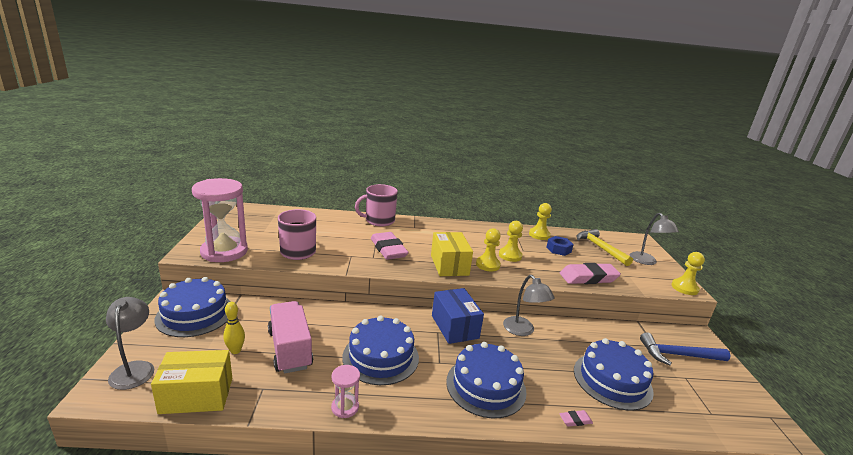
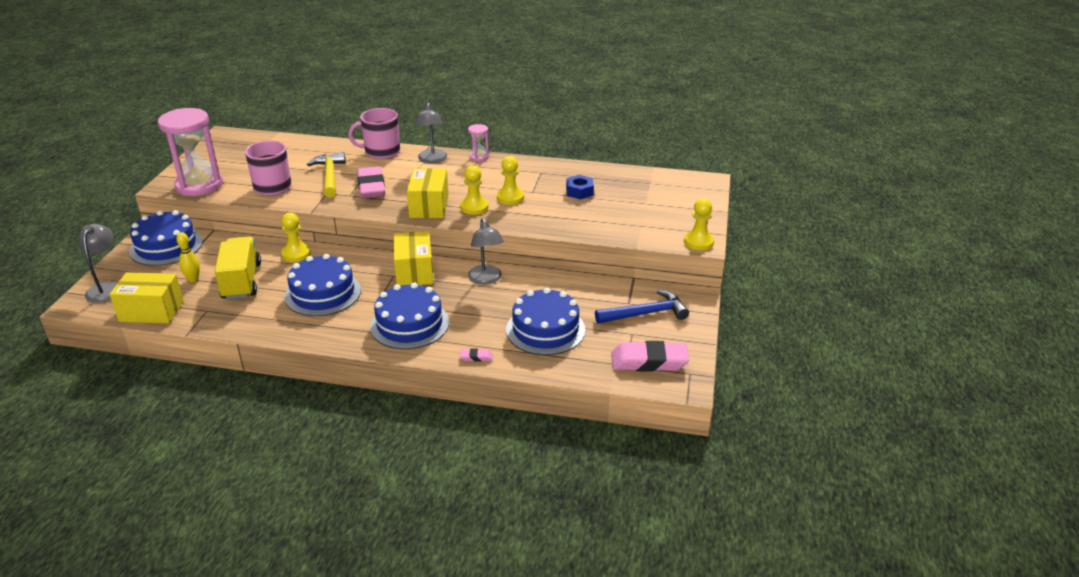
camera: 15 degrees right, 10 degrees up
pink truck [268,301,313,374] -> yellow truck [215,236,261,300]
pink hourglass [331,365,360,418] -> pink hourglass moved to [468,124,489,162]
blue box [432,288,484,344] -> yellow box [394,231,433,286]
yellow pawn [529,203,552,240] -> yellow pawn moved to [281,213,311,262]
pink eraser [560,263,621,284] -> pink eraser moved to [611,341,689,372]
yellow hammer [577,229,633,266] -> yellow hammer moved to [307,152,346,198]
grey lamp [630,213,679,265] -> grey lamp moved to [415,103,447,163]
blue hammer [640,332,731,365] -> blue hammer turned 150 degrees clockwise [595,290,689,324]

